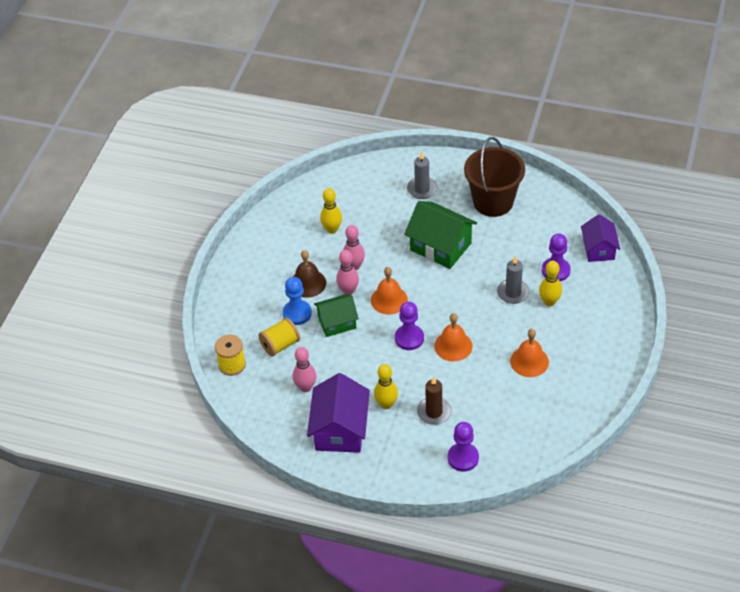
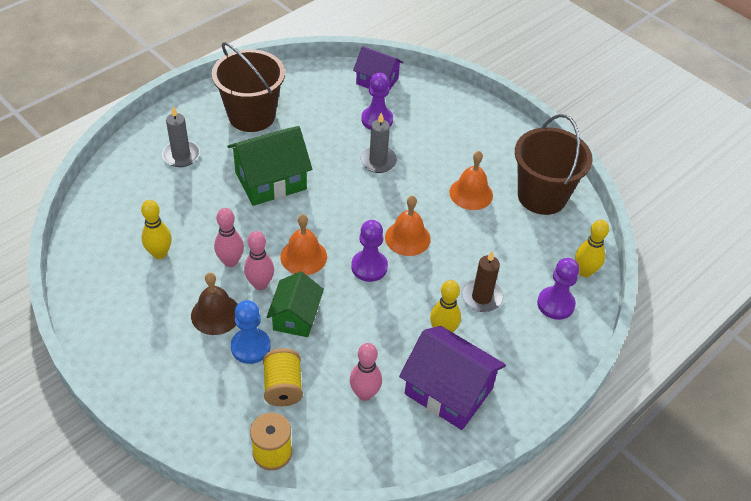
camera: 65 degrees left, 0 degrees up
yellow bowling pin [539,261,562,307] -> yellow bowling pin moved to [575,219,609,277]
none -> brown bucket [515,114,593,215]

